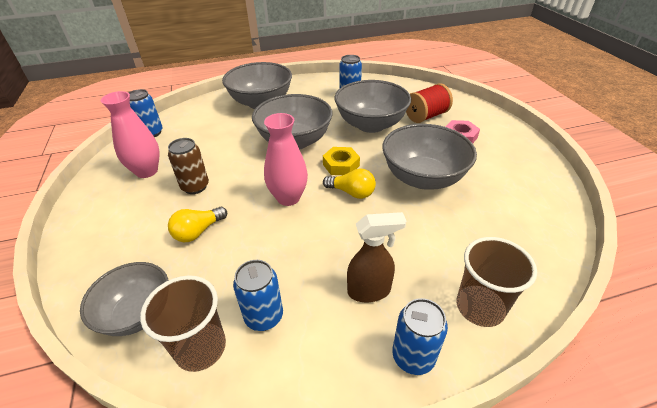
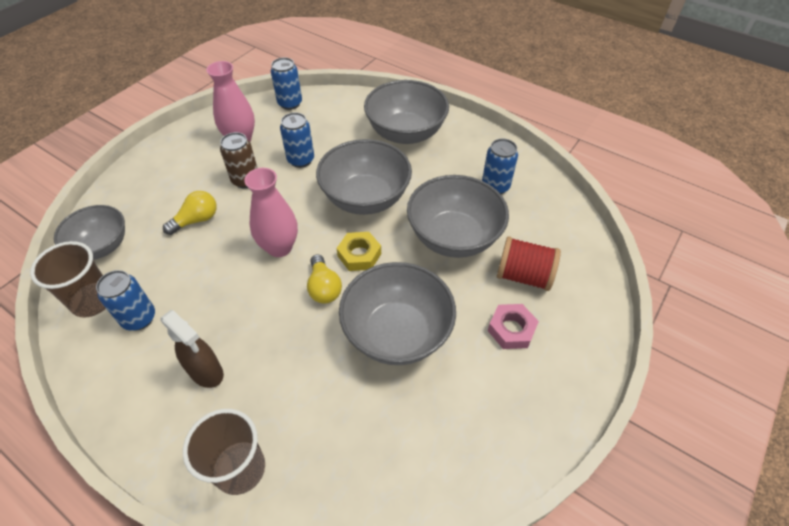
camera: 50 degrees right, 10 degrees up
yellow light bulb [168,207,227,242] -> yellow light bulb turned 135 degrees clockwise [163,191,217,235]
blue can [392,298,448,375] -> blue can moved to [280,112,314,168]

